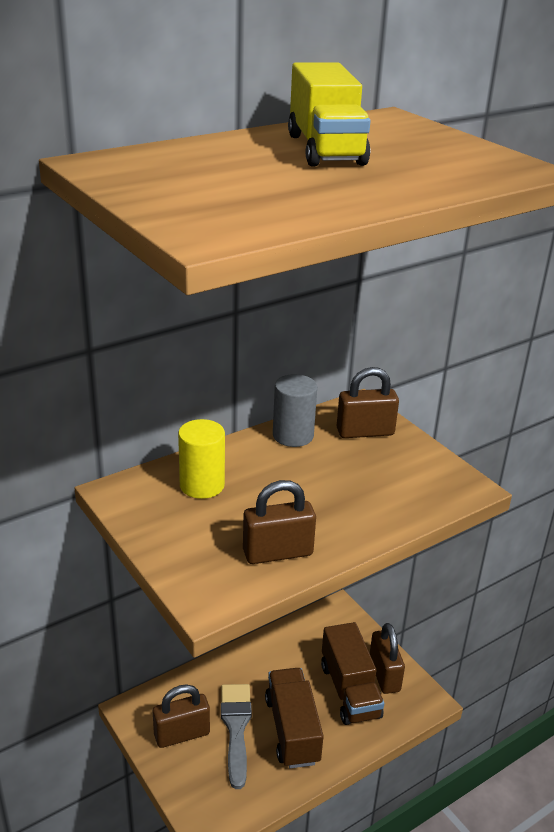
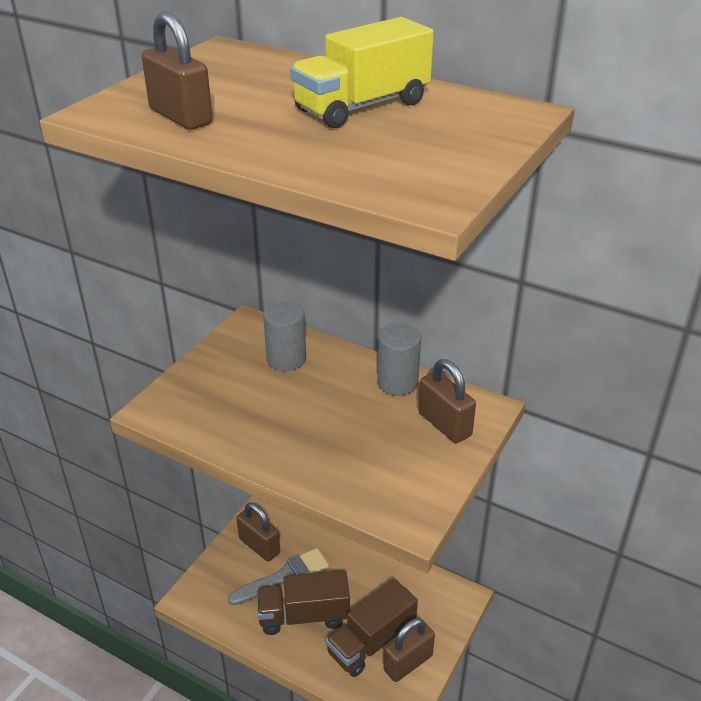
camera: 65 degrees right, 5 degrees up
yellow cylinder [178,419,225,499] -> grey cylinder [263,301,306,371]
brown padlock [243,480,316,564] -> brown padlock moved to [142,12,213,130]
brown truck [265,668,324,768] -> brown truck turned 150 degrees counterclockwise [257,570,350,635]

